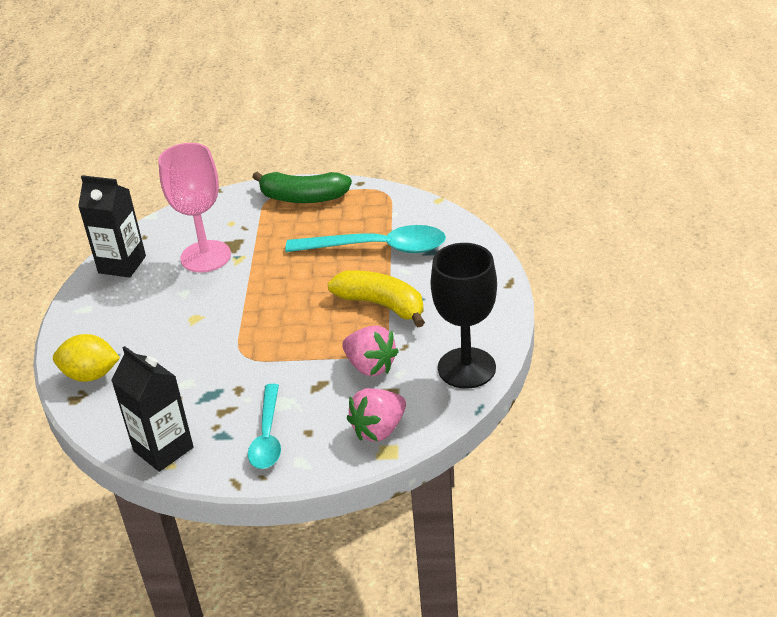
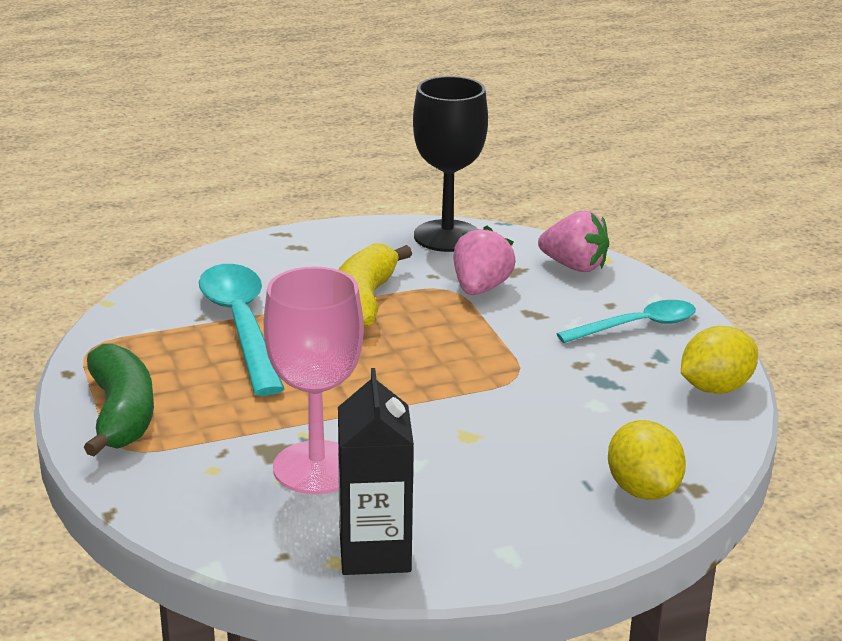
camera: 115 degrees left, 10 degrees down
black carton [111,346,194,472] -> yellow lemon [681,326,758,394]

